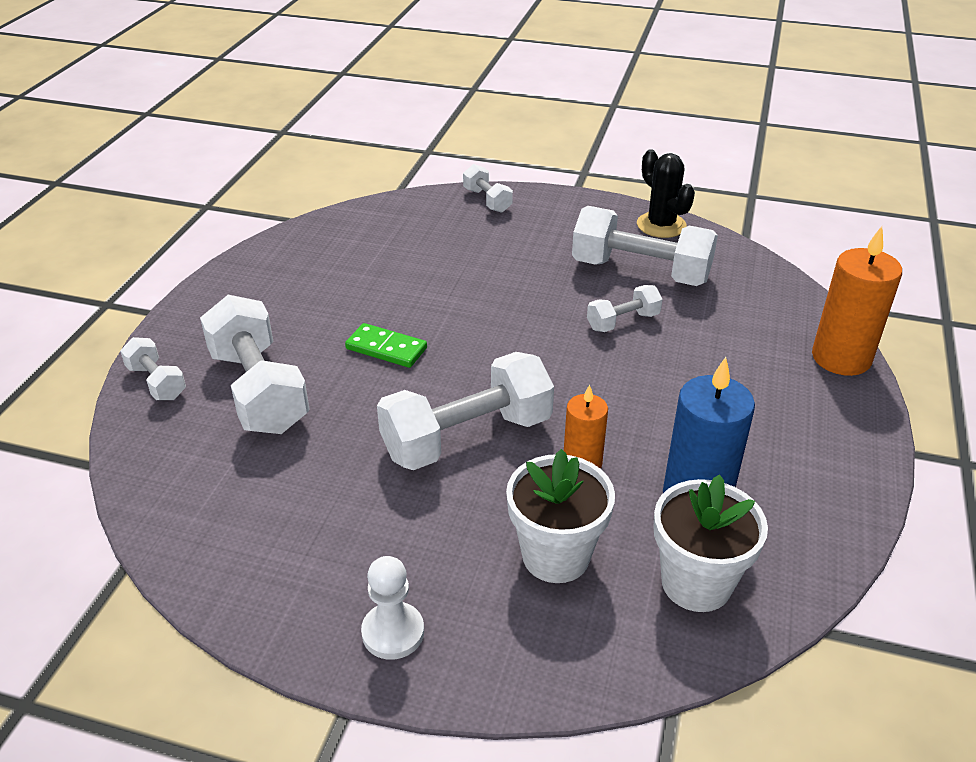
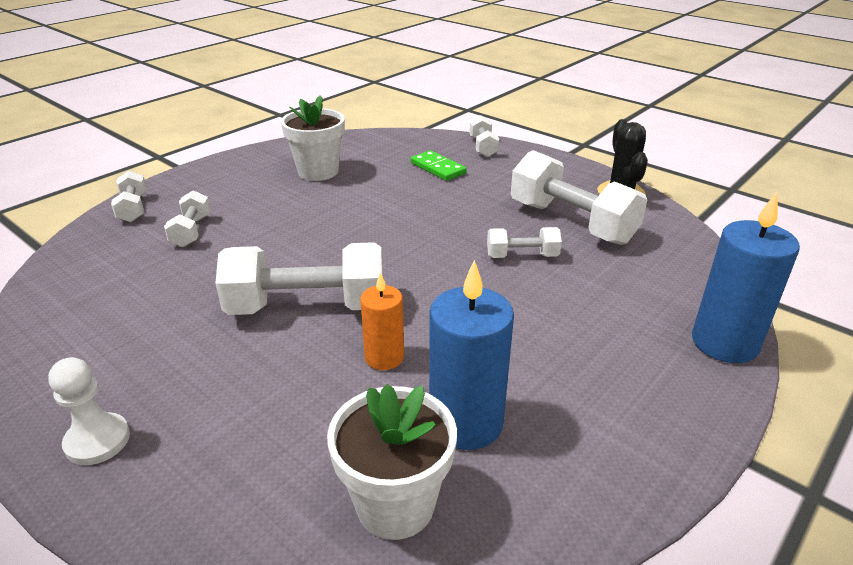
camera: 25 degrees right, 5 degrees down
white dumbbell [200,295,310,434] -> white dumbbell [164,190,211,247], size x0.51
green domino [345,323,427,368] -> green domino moved to [411,150,467,181]
white flower pot [506,449,615,583] -> white flower pot moved to [281,95,345,181]
orange candle [812,226,902,376] -> blue candle [692,192,800,363]

